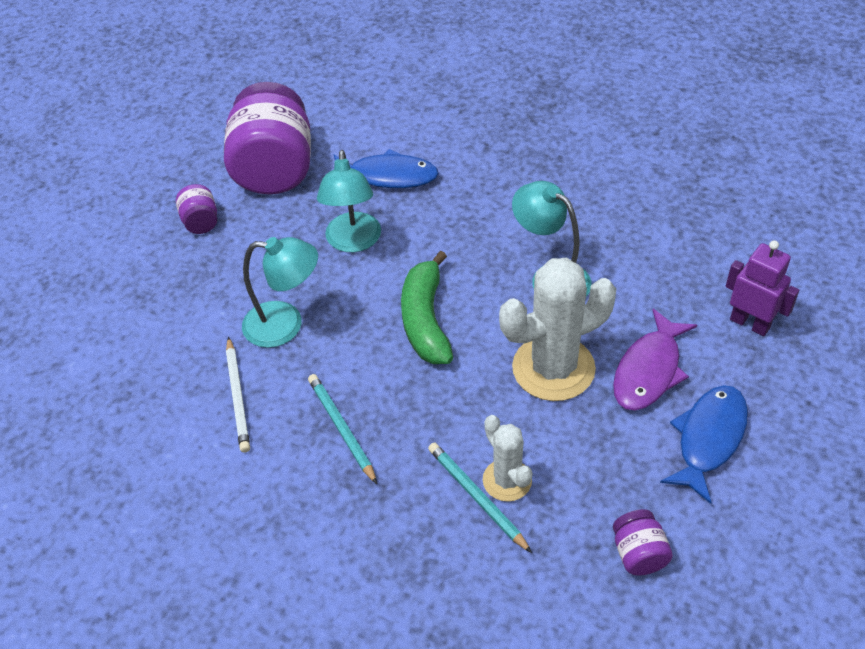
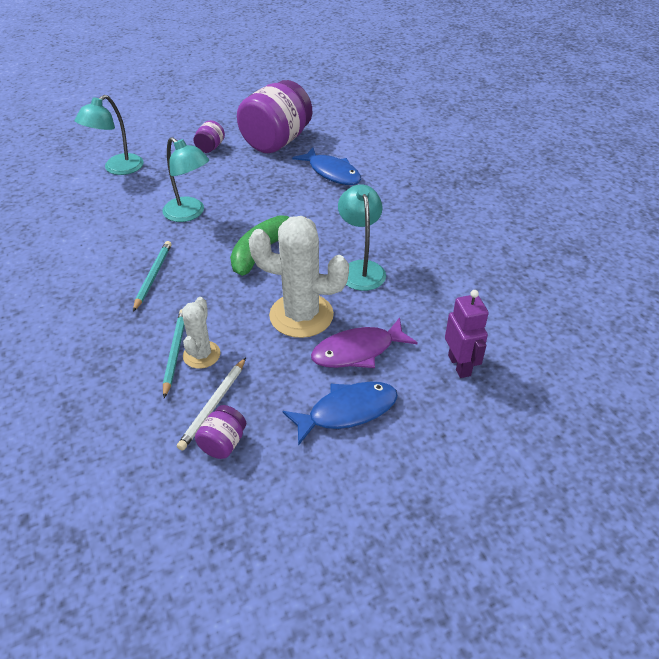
camera: 35 degrees right, 5 degrees down
white pencil [226,337,250,453] -> white pencil moved to [177,358,246,451]
turquoise lamp [317,150,381,252] -> turquoise lamp moved to [74,95,144,175]

